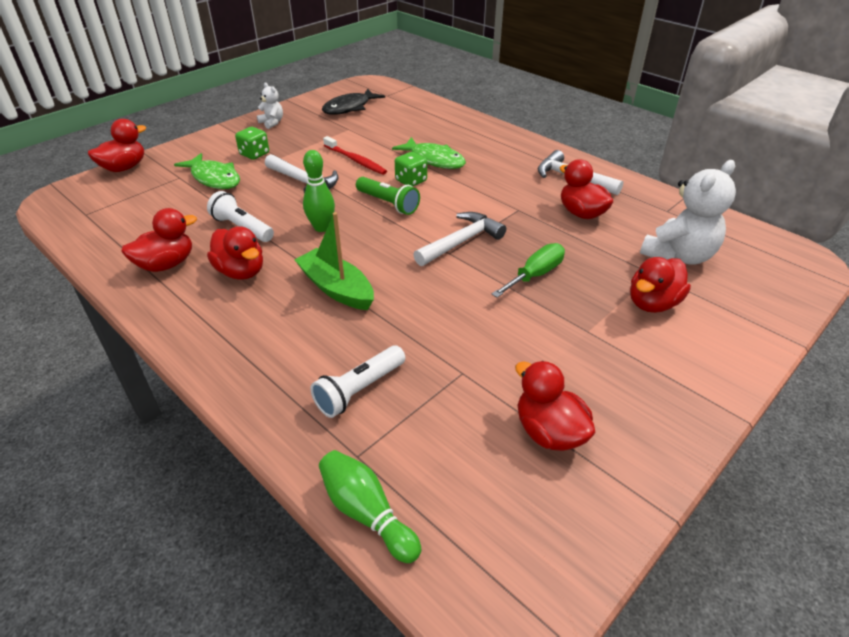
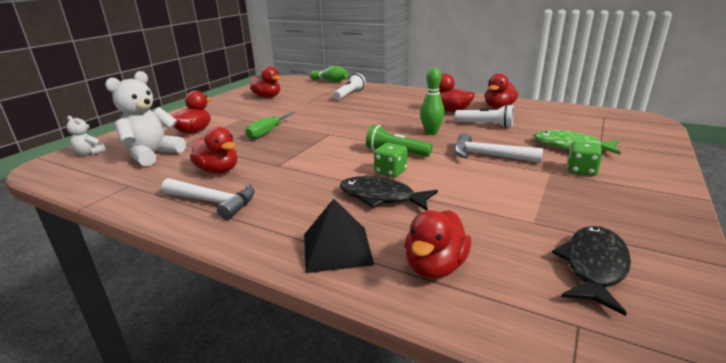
camera: 165 degrees right, 15 degrees down
red duck [88,119,146,172] -> red duck moved to [405,210,471,279]
white teddy bear [257,82,283,129] -> white teddy bear moved to [67,116,106,156]
green boat [295,212,374,310] -> none
red toothbrush [323,136,387,175] -> none
green fish [392,137,466,169] -> black fish [340,176,438,211]
white hammer [413,212,506,266] -> none
none -> black pyramid [304,199,374,273]

